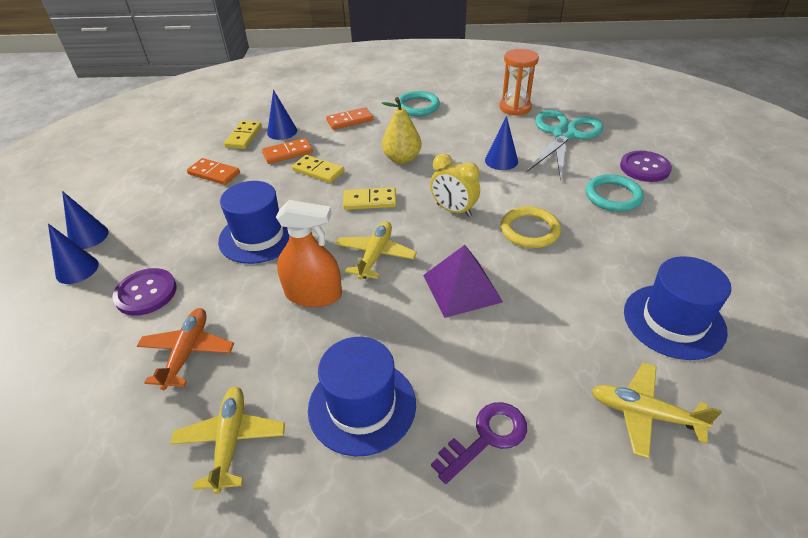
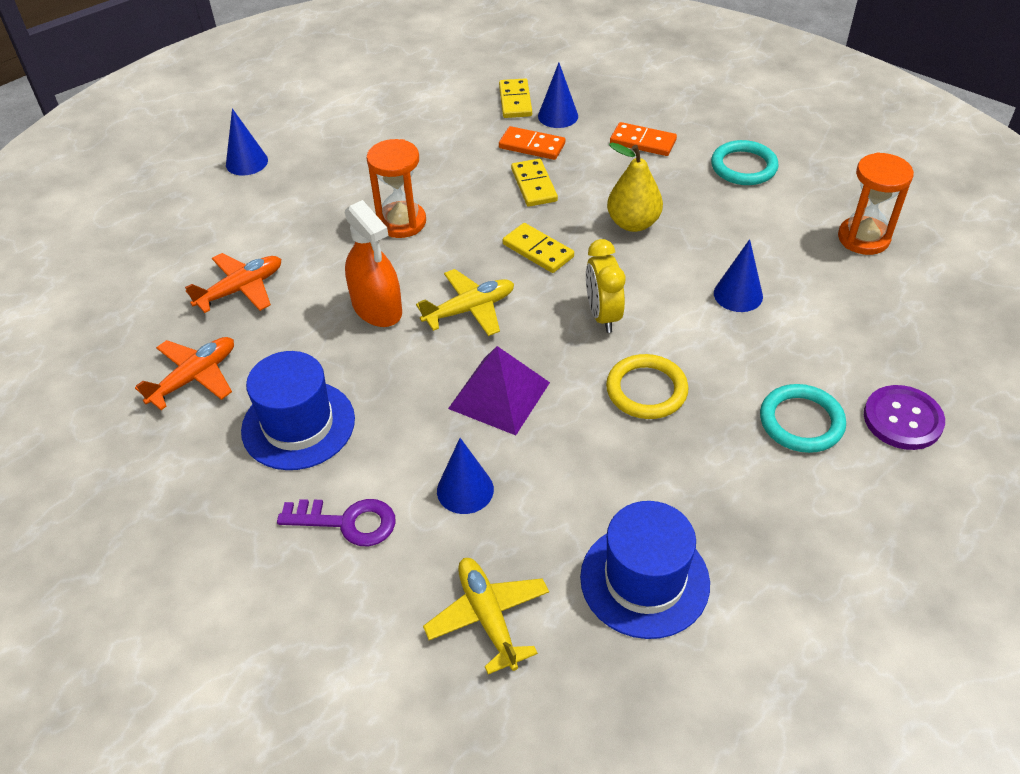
camera: 45 degrees right, 5 degrees up
blue cone [62,191,108,249] -> blue cone moved to [437,438,494,514]
purple button [112,268,177,316] -> none
yellow plane [170,386,285,494] -> orange plane [135,337,234,410]
orange domino [187,158,240,185] -> none
blue hat [218,181,289,264] -> orange hourglass [367,139,426,238]
yellow domino [224,121,262,149] -> yellow domino turned 60 degrees counterclockwise [499,78,532,118]
turquoise scissors [527,110,604,181] -> none

